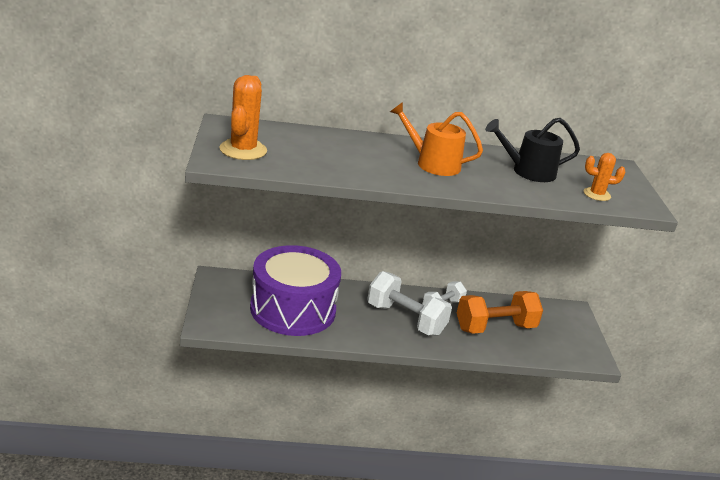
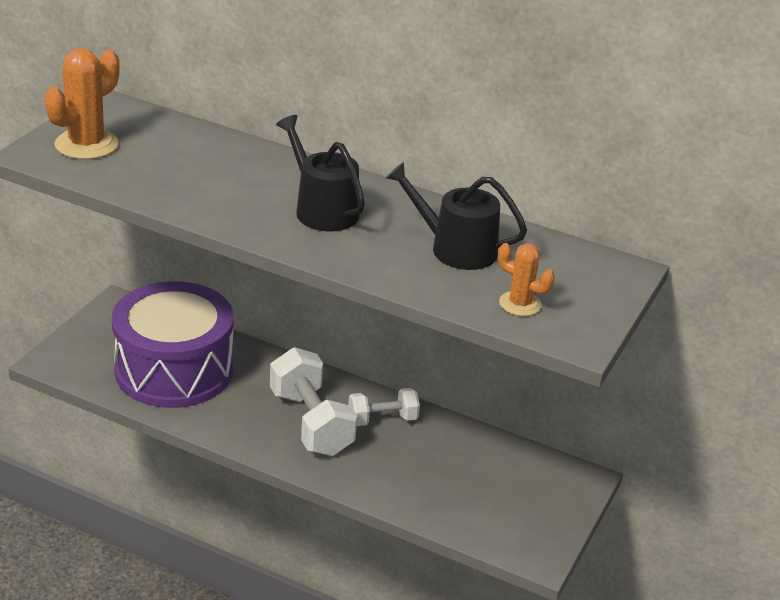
camera: 30 degrees right, 5 degrees up
orange watering can [390,102,483,176] -> black watering can [276,115,365,232]
orange dumbbell [457,291,543,334] -> none

